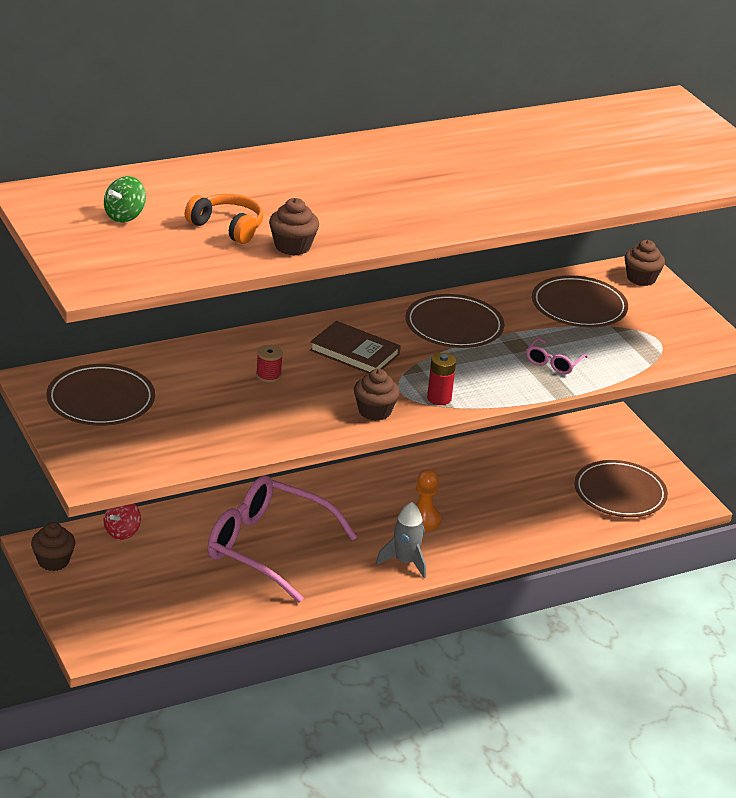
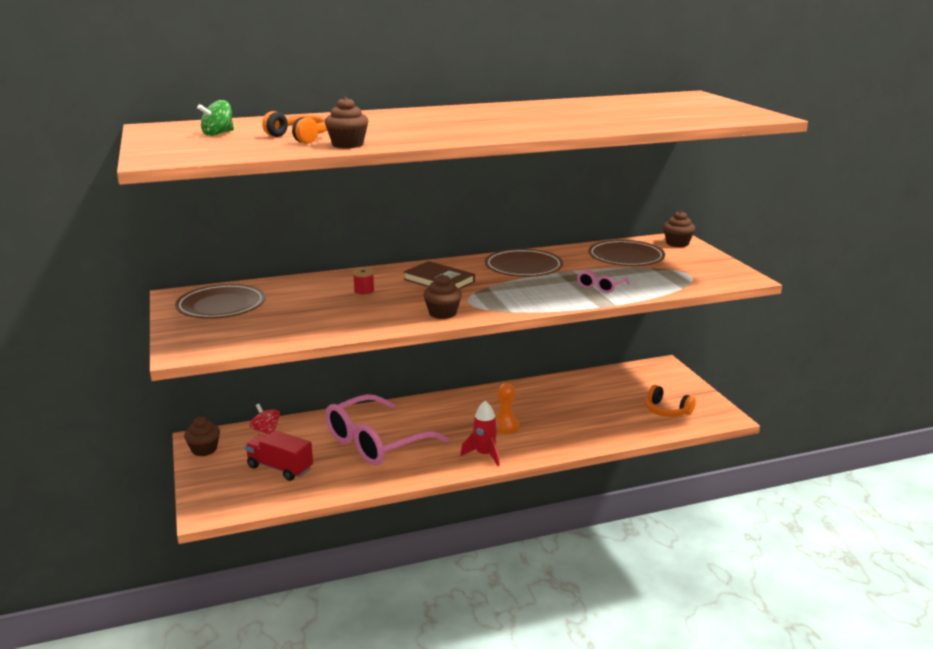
camera: 10 degrees right, 10 degrees down
red spinning top [103,503,141,540] -> red spinning top turned 105 degrees clockwise [250,404,280,435]
pink glasses [207,476,357,603] -> pink glasses turned 75 degrees counterclockwise [325,394,449,466]
grey rocket [376,502,426,578] -> red rocket [460,401,500,466]
red battery [427,353,456,405] -> none
brown plate [574,460,668,517] -> orange headphones [645,385,696,417]
none -> red truck [245,431,313,481]

